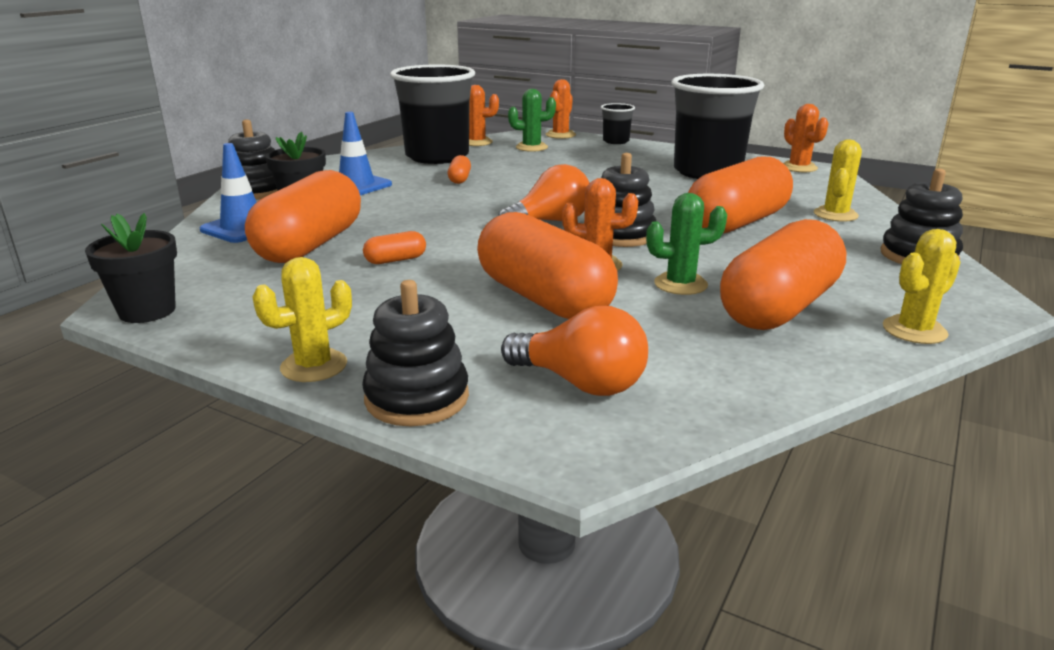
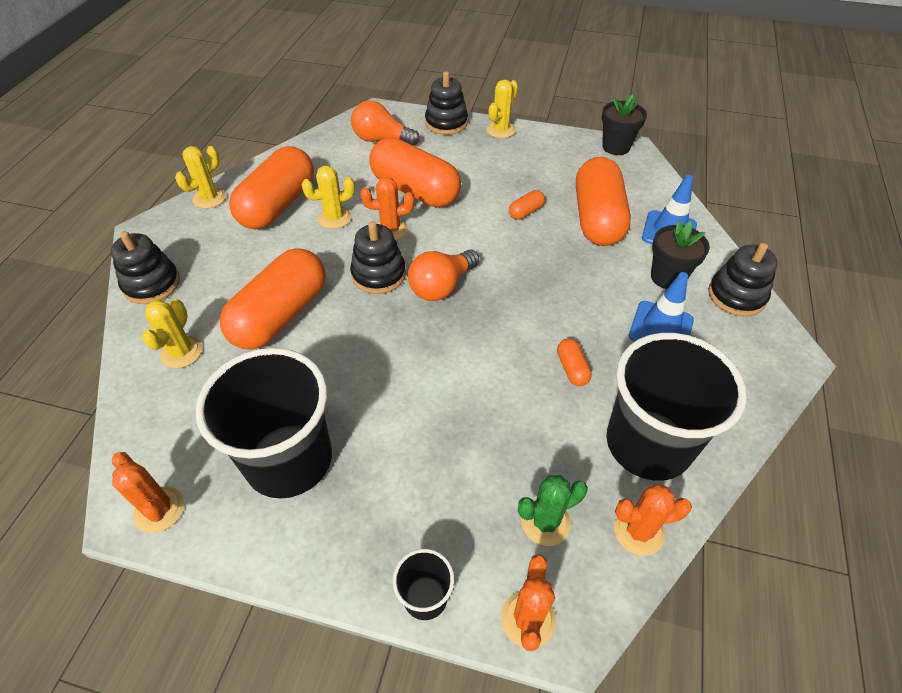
camera: 165 degrees right, 25 degrees up
green cactus [646,193,727,295] -> yellow cactus [302,166,355,229]

